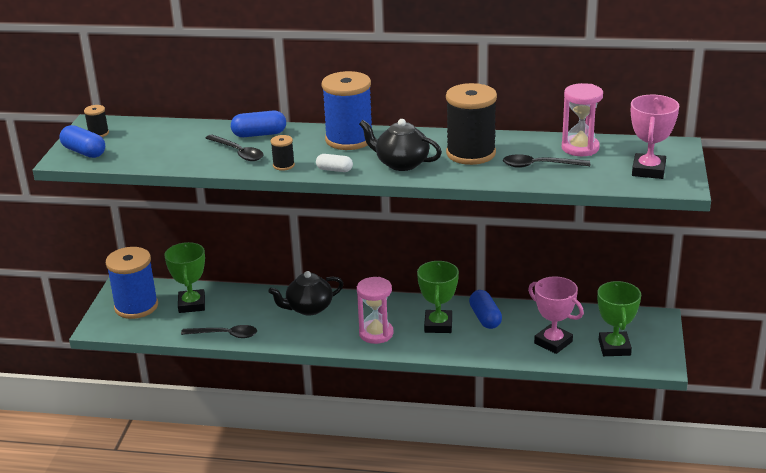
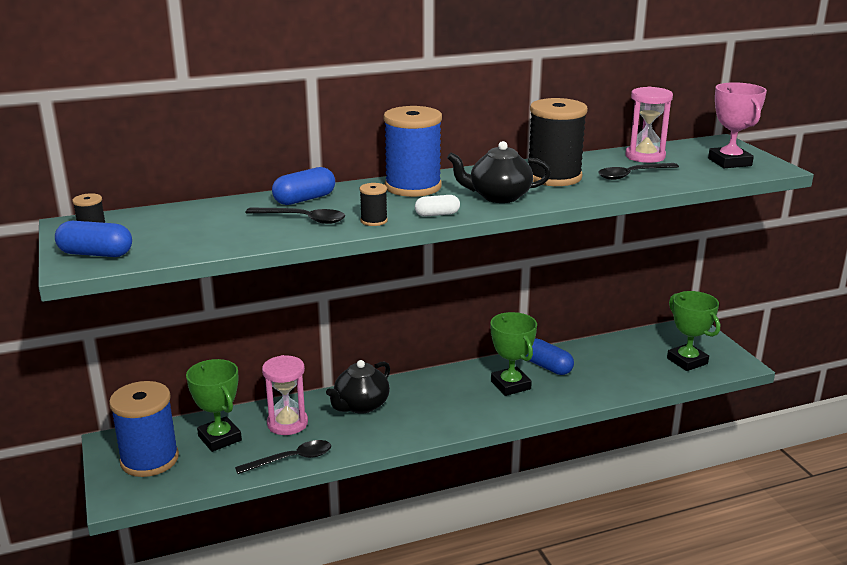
camera: 30 degrees left, 5 degrees down
pink hourglass [357,277,393,344] -> pink hourglass moved to [262,355,308,435]
pink trophy [528,276,584,354] -> none

